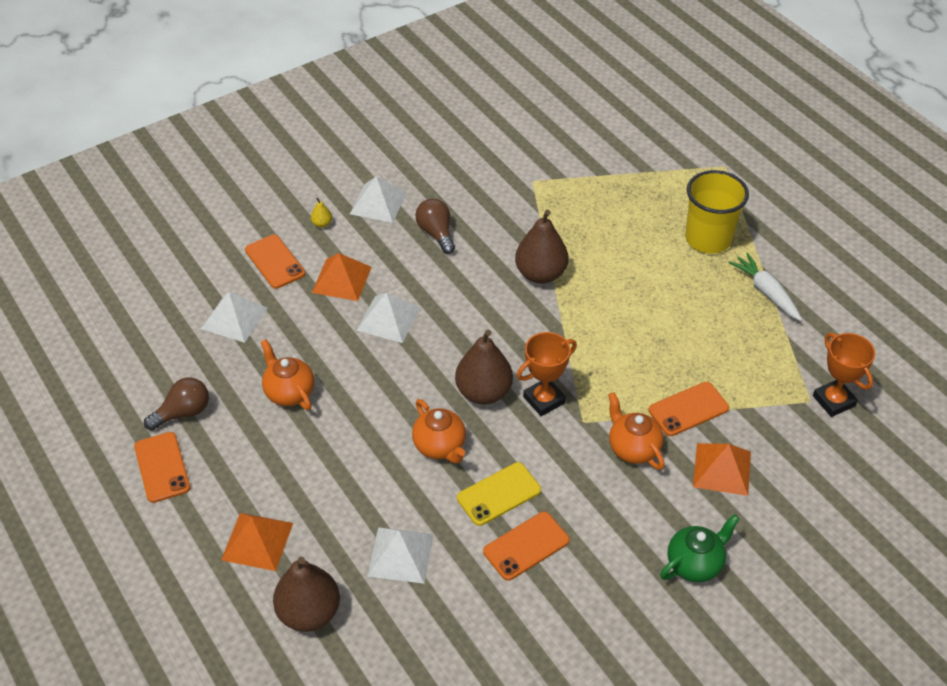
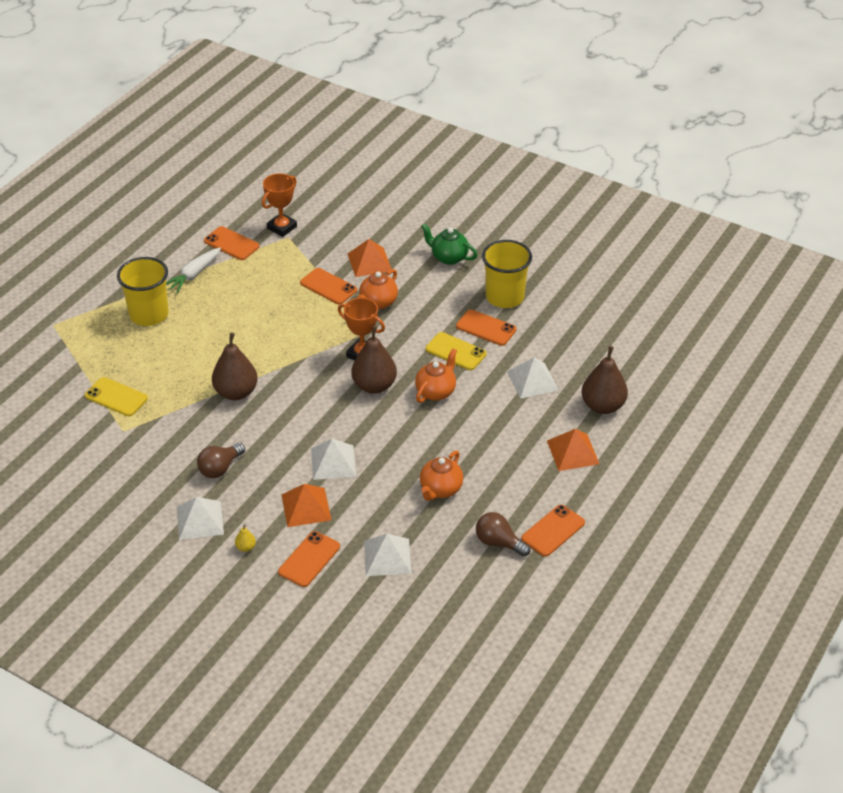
camera: 115 degrees left, 5 degrees down
none -> yellow phone [85,377,148,416]
none -> orange phone [204,226,260,260]
none -> yellow cup [482,240,532,308]

